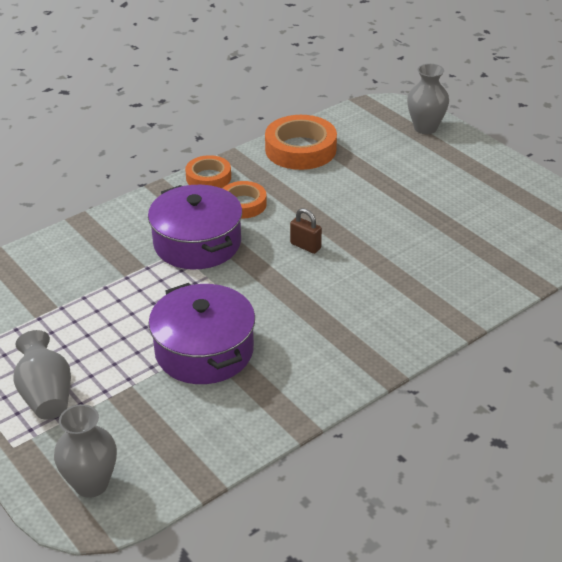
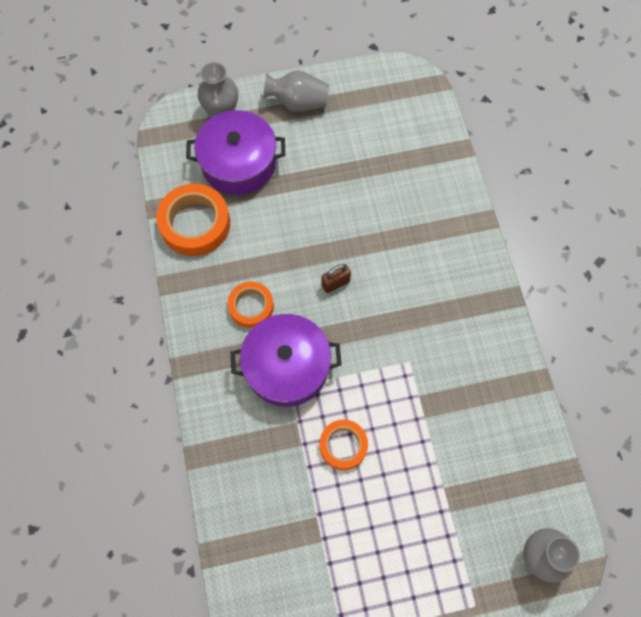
camera: 65 degrees left, 30 degrees up
grey vase [13,330,71,420] -> grey vase moved to [263,70,329,112]
purple pot [149,283,255,384] -> purple pot moved to [186,110,285,195]
orange tape [185,155,231,188] -> orange tape moved to [319,419,368,470]

